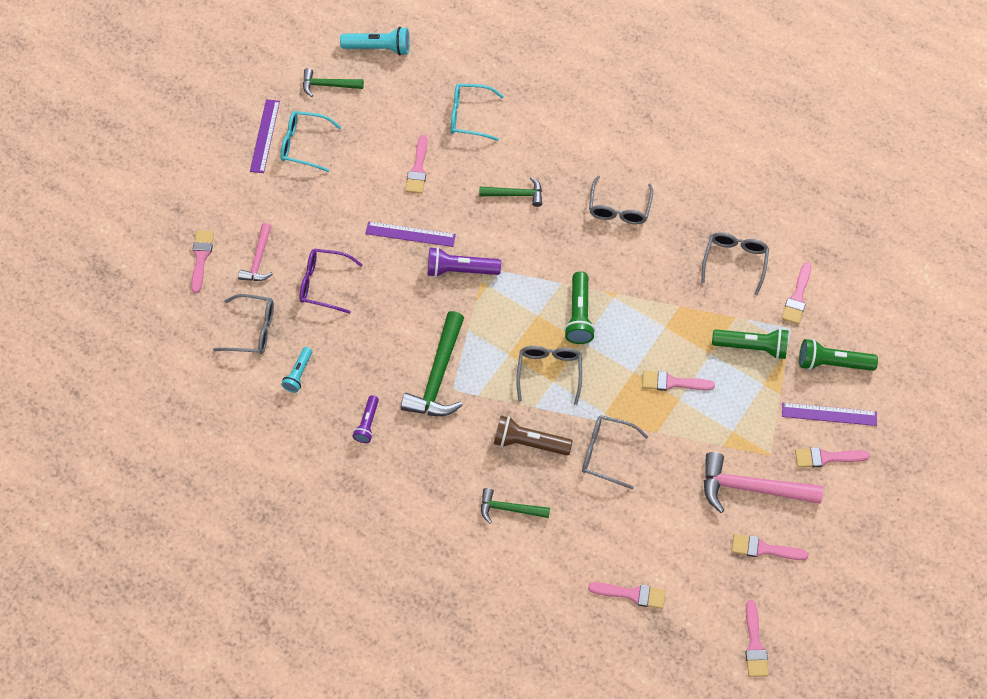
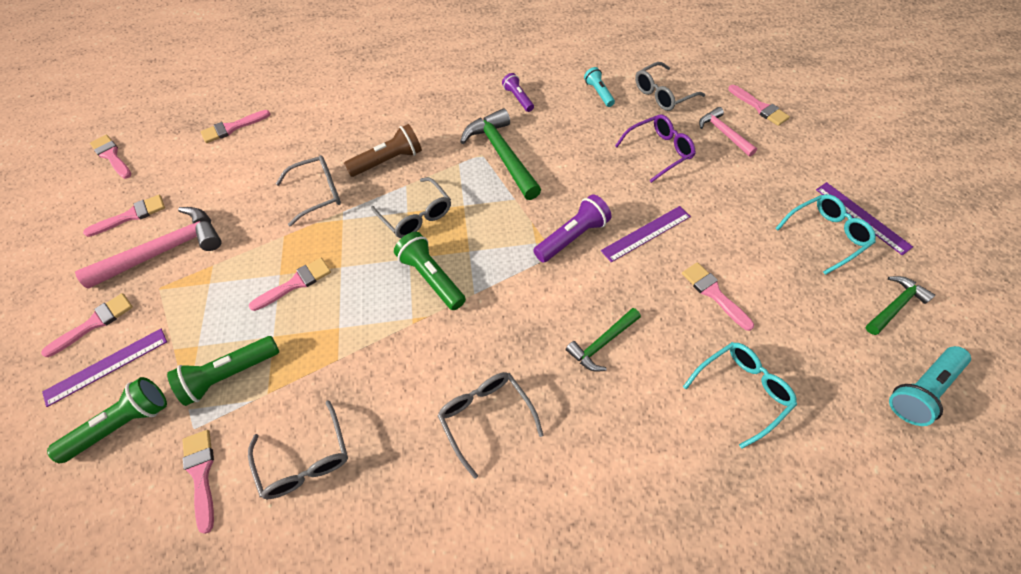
camera: 140 degrees right, 5 degrees down
green hammer [481,488,550,524] -> none

